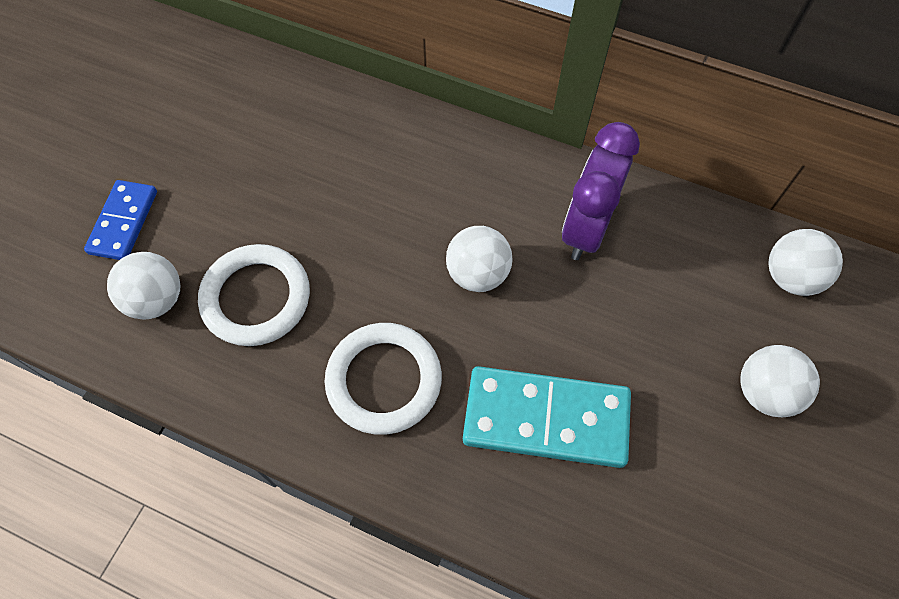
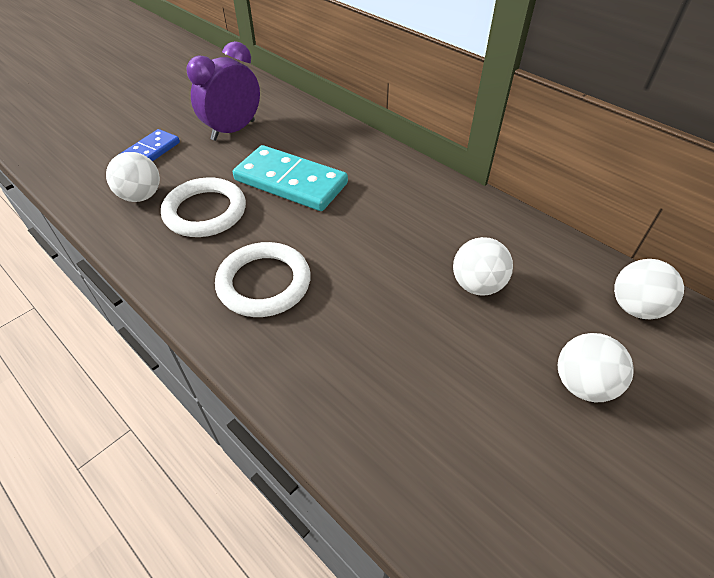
camera: 20 degrees right, 15 degrees down
white ball [446,226,513,292] -> white ball moved to [453,237,513,296]
turquoise domino [463,366,631,468] -> turquoise domino moved to [233,145,348,211]
purple clock [562,122,640,260] -> purple clock moved to [186,41,260,141]

